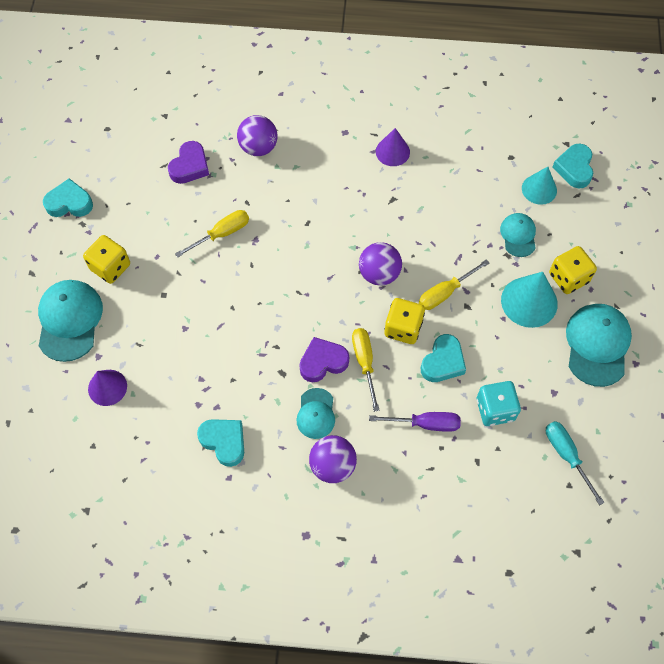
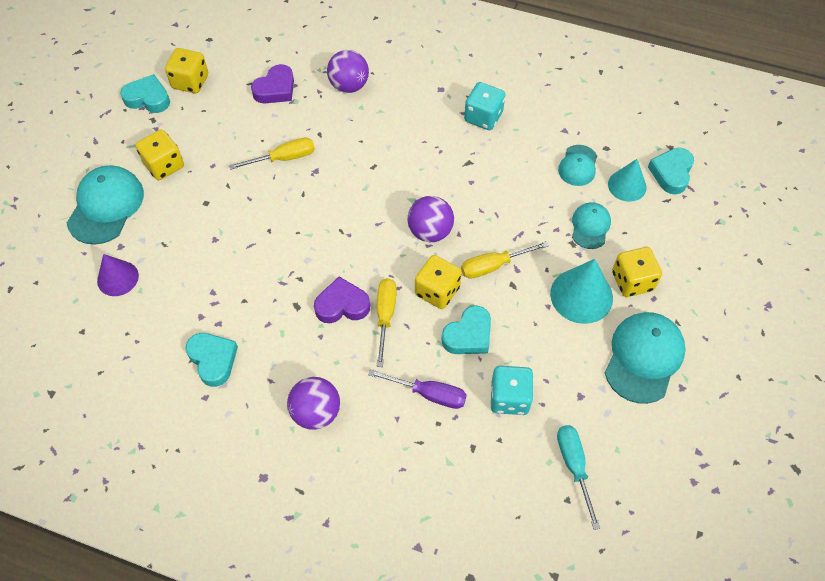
camera: 15 degrees right, 5 degrees down
turquoise cap [296,388,335,439] -> turquoise cap moved to [558,145,597,186]
purple cone [376,128,410,166] -> turquoise dice [464,82,505,130]
none -> yellow dice [165,48,208,93]

